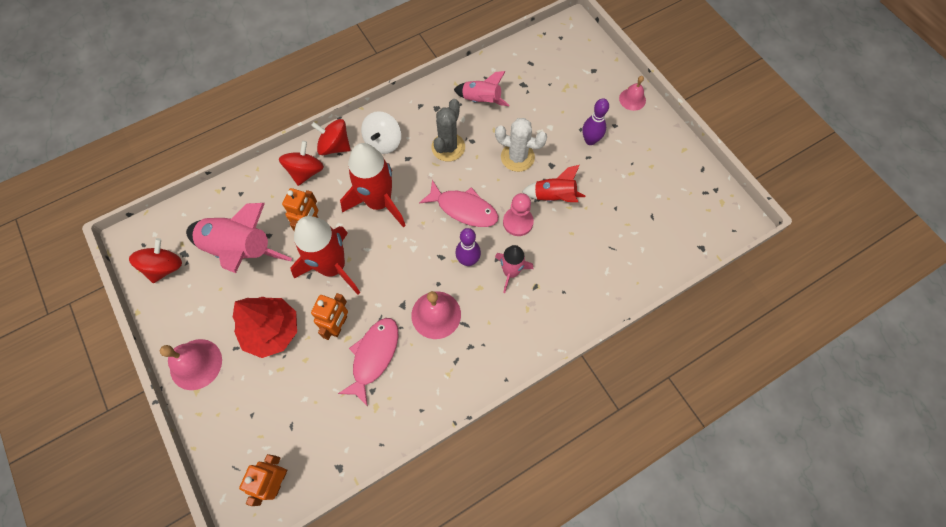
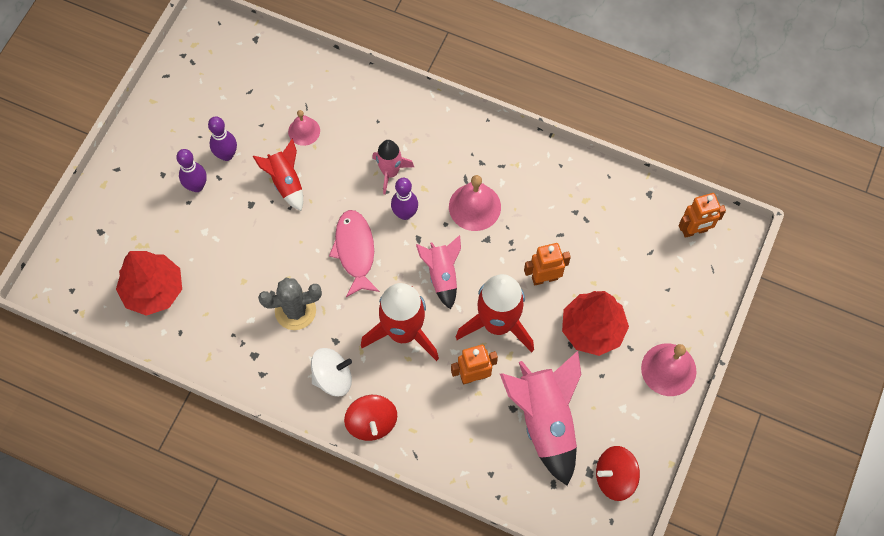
camera: 125 degrees left, 0 degrees up
red spinning top [279,141,324,186] -> none
pink fish [338,318,398,407] -> none
pink rocket [454,71,509,106] -> pink rocket moved to [416,235,461,310]
white cactus [495,118,547,172] -> none
pink pawn [503,193,534,236] -> none
pink bell [619,76,646,111] -> pink bell moved to [288,110,320,146]
none -> red tree [116,251,182,316]
none -> purple bowling pin [208,116,237,161]

